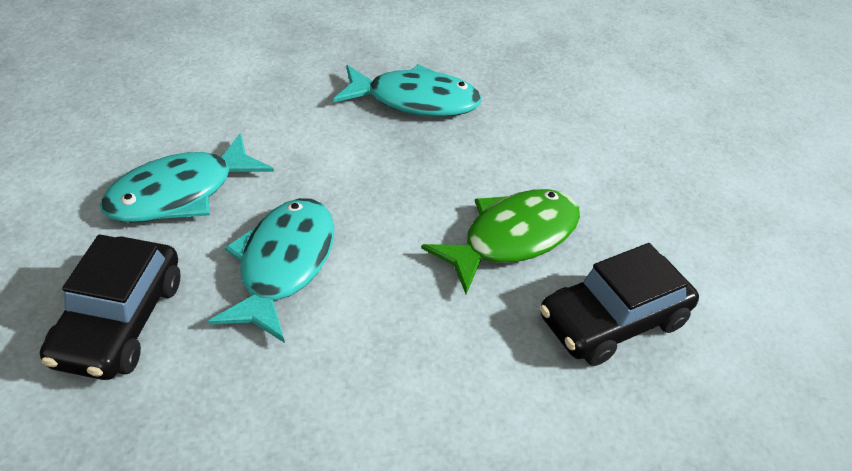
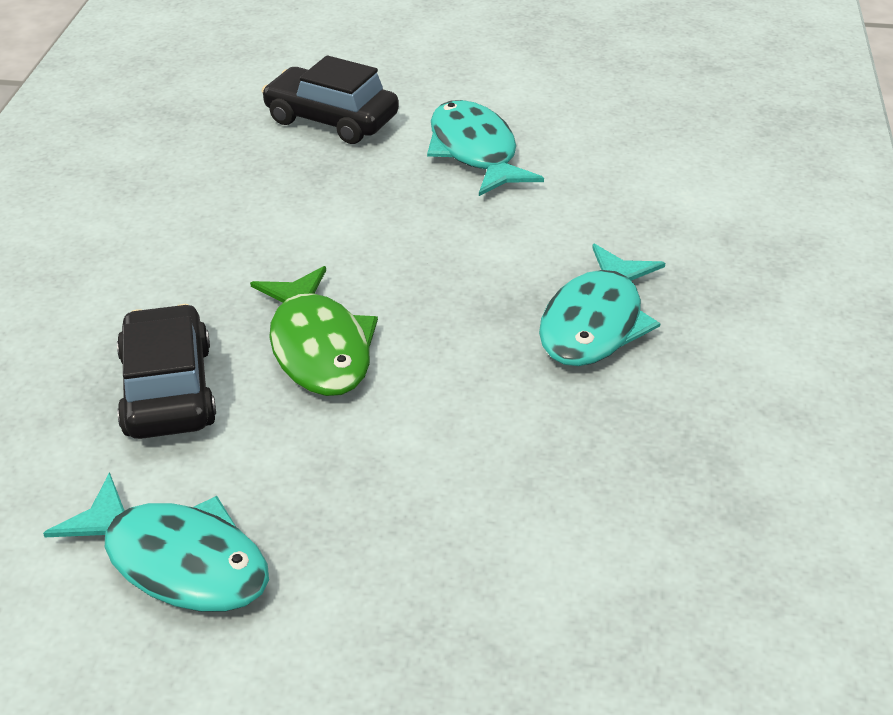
camera: 110 degrees right, 5 degrees down
turquoise fish [208,198,334,343] -> turquoise fish moved to [43,472,269,612]

